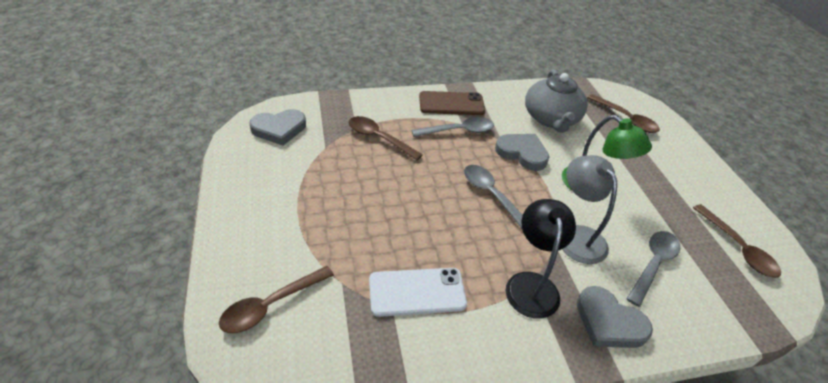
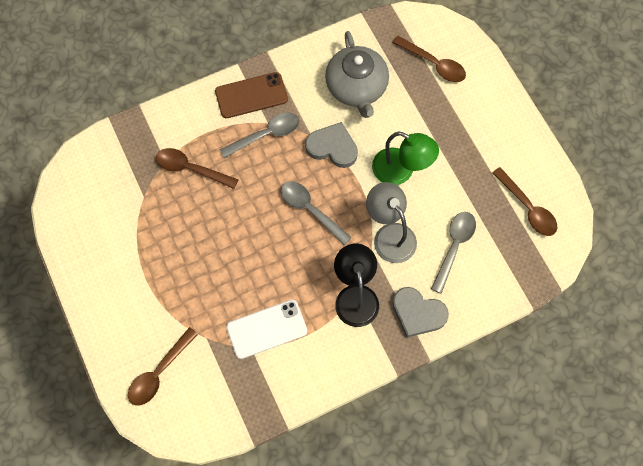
camera: 10 degrees left, 25 degrees up
grey heart [249,109,306,146] -> none

